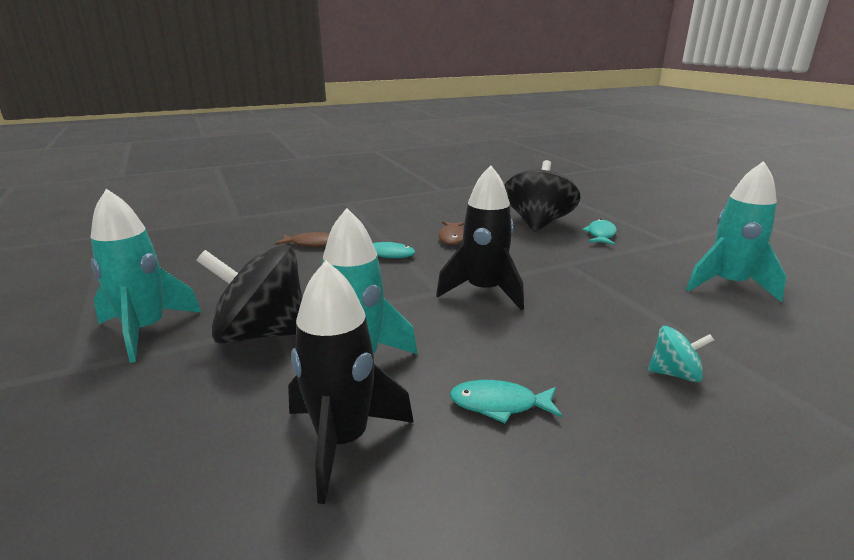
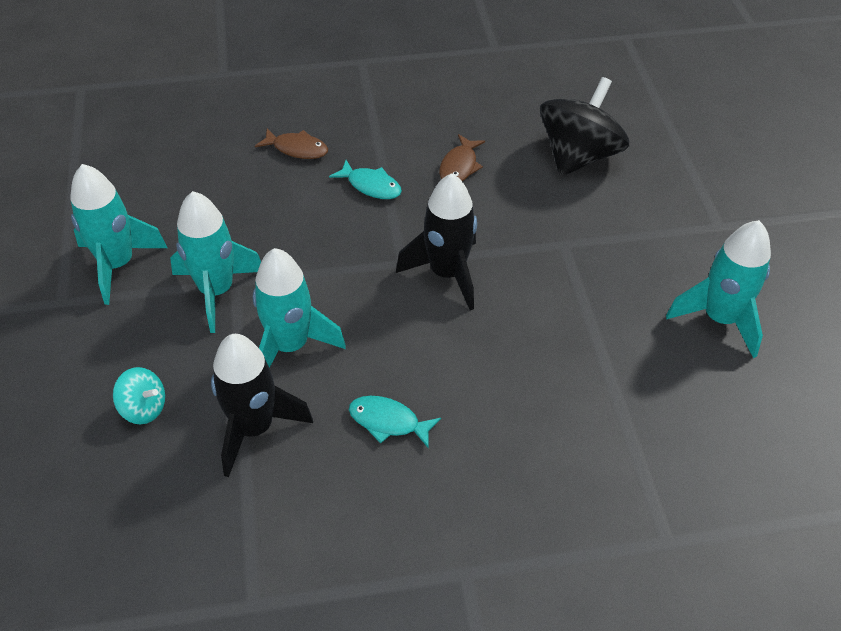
camera: 15 degrees right, 25 degrees up
black spinning top [196,245,303,344] -> turquoise rocket [170,191,261,333]
turquoise fish [582,219,617,245] -> none
turquoise spinning top [648,326,714,382] -> turquoise spinning top moved to [113,367,165,424]

